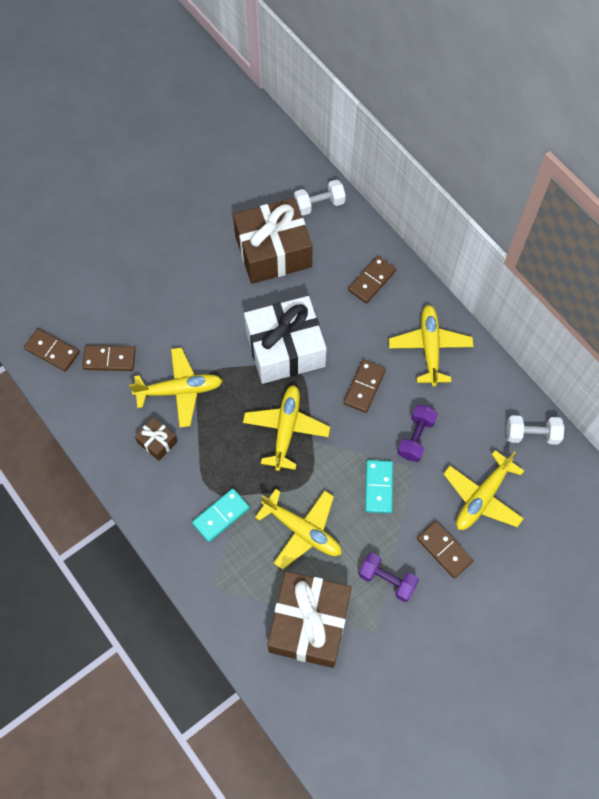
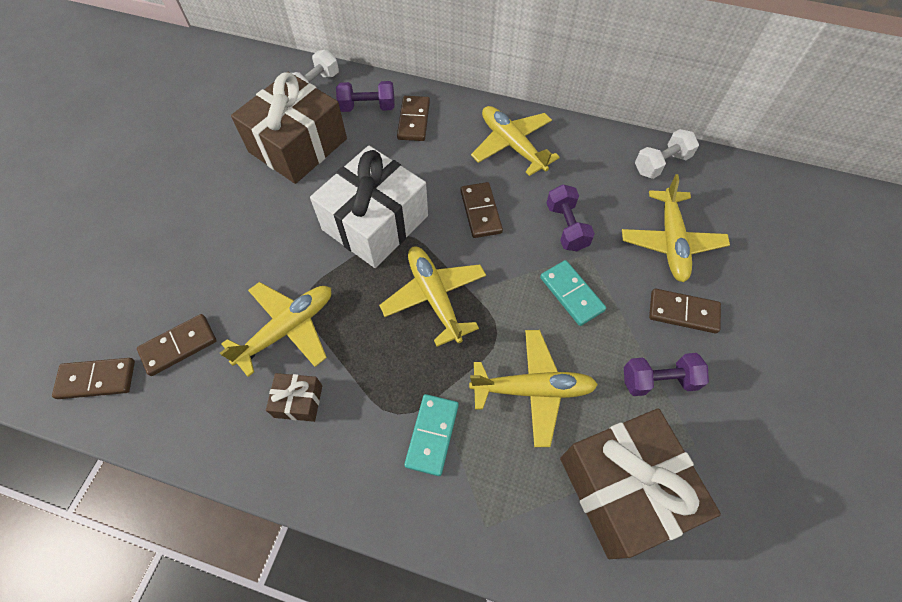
camera: 35 degrees left, 5 degrees down
none -> purple dumbbell [336,81,395,112]

